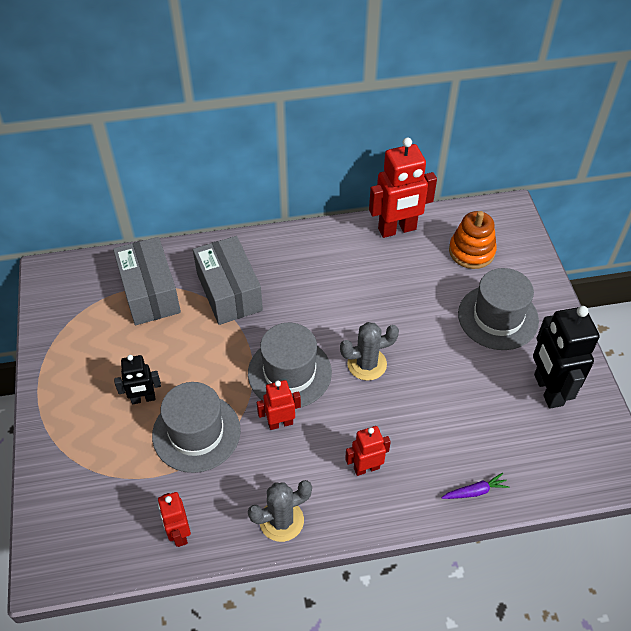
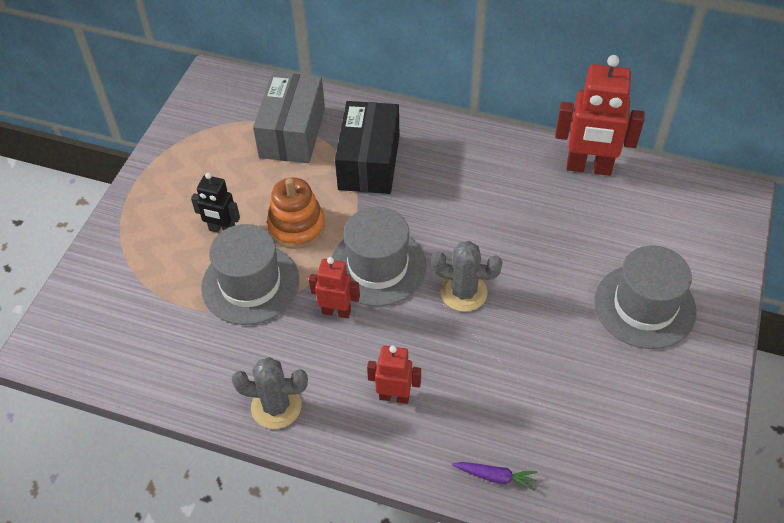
camera: 30 degrees right, 0 degrees up
red robot [158,492,191,547] -> none
grey box [193,236,263,325] -> black box [335,101,399,194]
orange stacking toy [449,211,497,269] -> orange stacking toy moved to [267,177,325,249]
black robot [533,306,600,409] -> none

